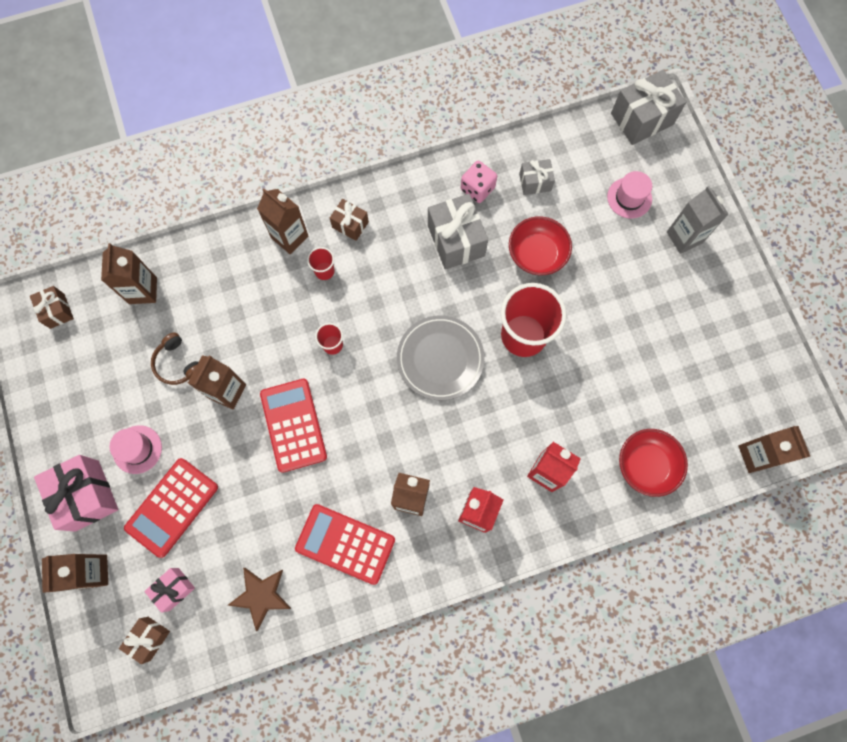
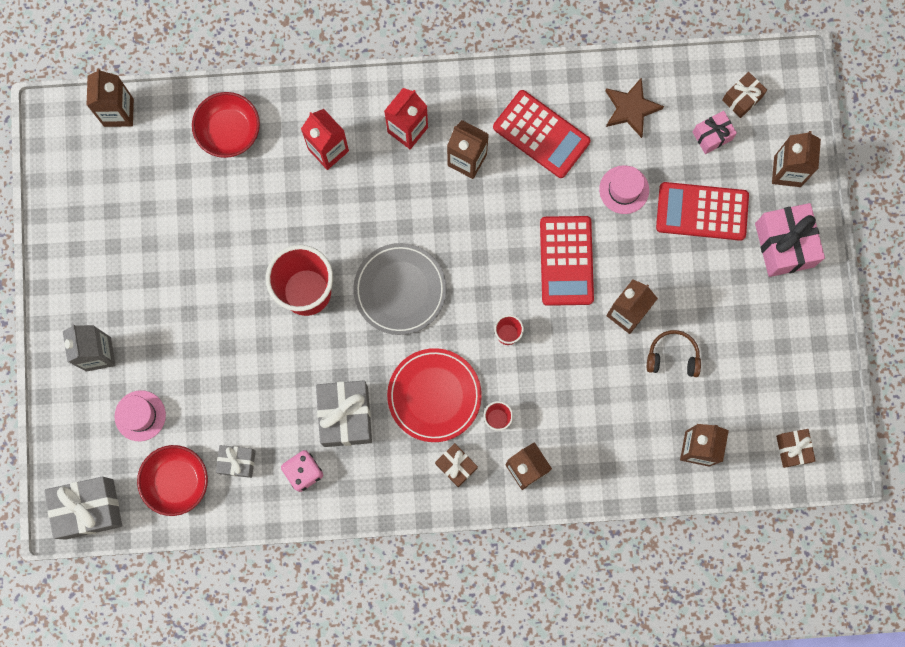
camera: 165 degrees left, 5 degrees up
pink hat [110,425,162,474] -> pink hat moved to [599,165,649,214]
red calculator [124,458,218,558] -> red calculator turned 135 degrees counterclockwise [656,182,749,241]
brown headphones [151,332,198,385] -> brown headphones turned 60 degrees counterclockwise [647,330,701,377]
red bowl [509,216,572,275] -> red bowl moved to [137,445,208,516]
none -> red plate [387,348,482,442]

